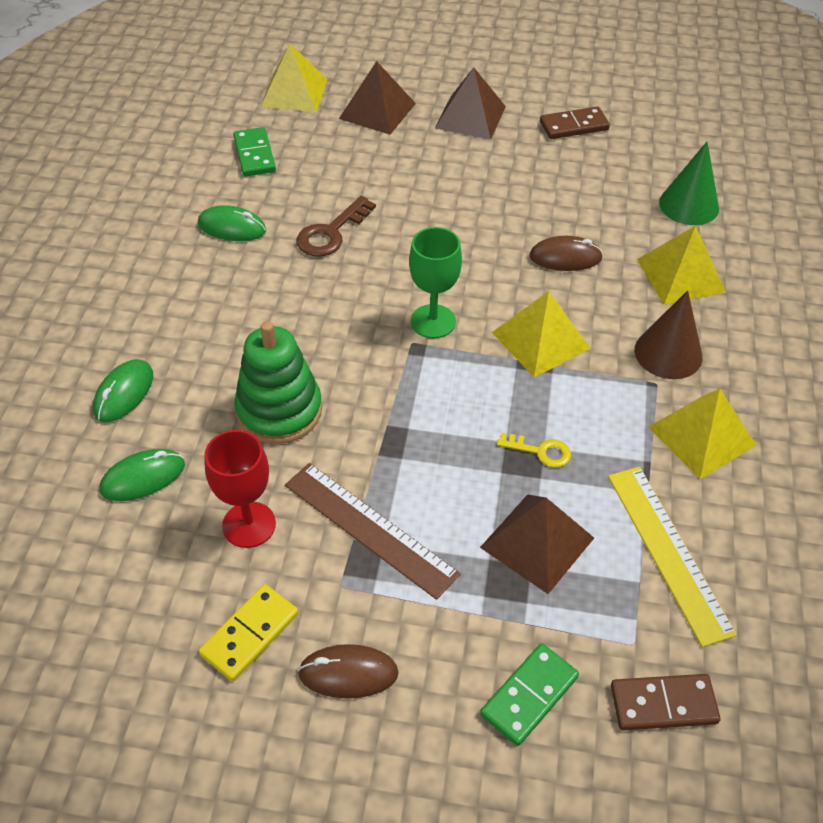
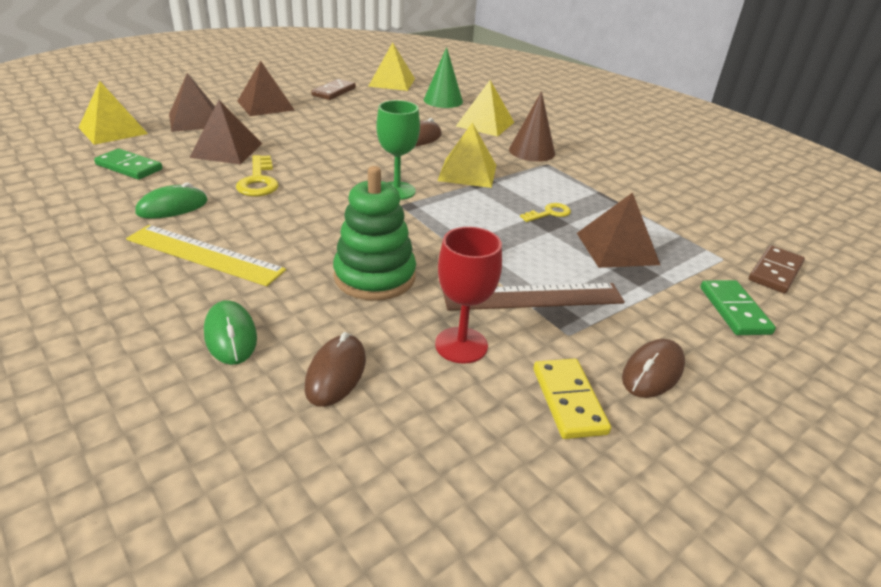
camera: 50 degrees left, 15 degrees down
green mouse [100,449,185,501] -> brown mouse [305,332,366,407]
brown key [296,196,376,257] -> yellow key [236,155,279,196]
yellow ruler [608,467,737,647] -> yellow ruler moved to [126,225,286,286]
yellow pyramid [648,388,756,479] -> yellow pyramid moved to [368,42,415,91]
none -> brown pyramid [189,100,262,165]

